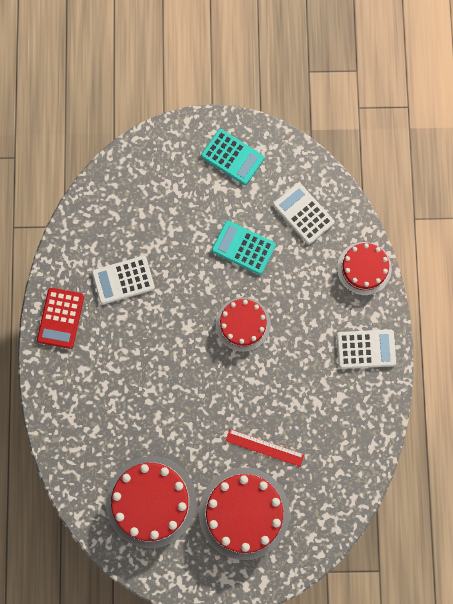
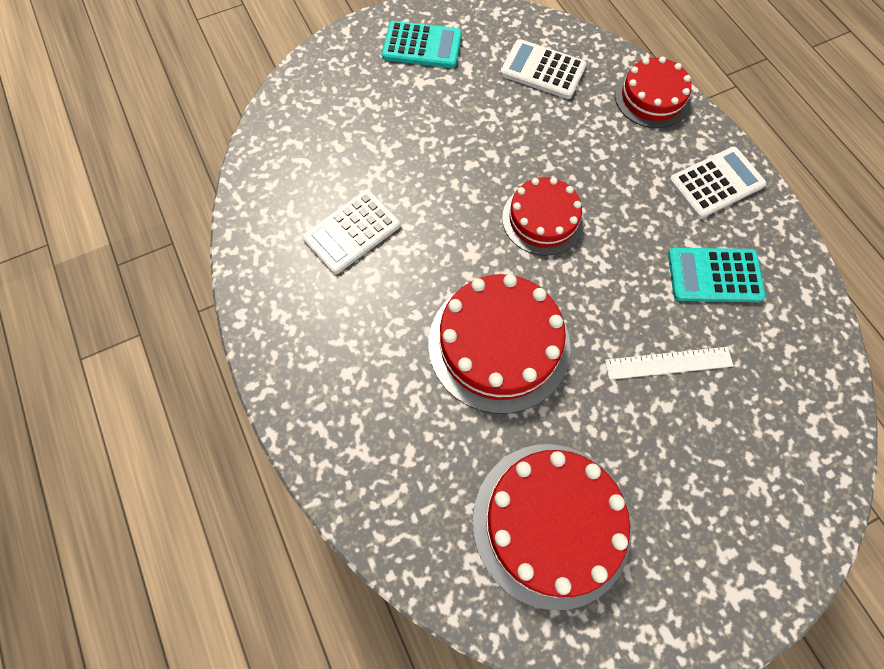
camera: 25 degrees left, 10 degrees down
red calculator [37,288,84,349] -> none
red cake [199,467,290,560] -> red cake moved to [429,274,571,414]
turquoise calculator [212,221,276,275] -> turquoise calculator moved to [668,248,765,302]
red ruler [226,429,304,467] -> white ruler [605,347,733,380]

